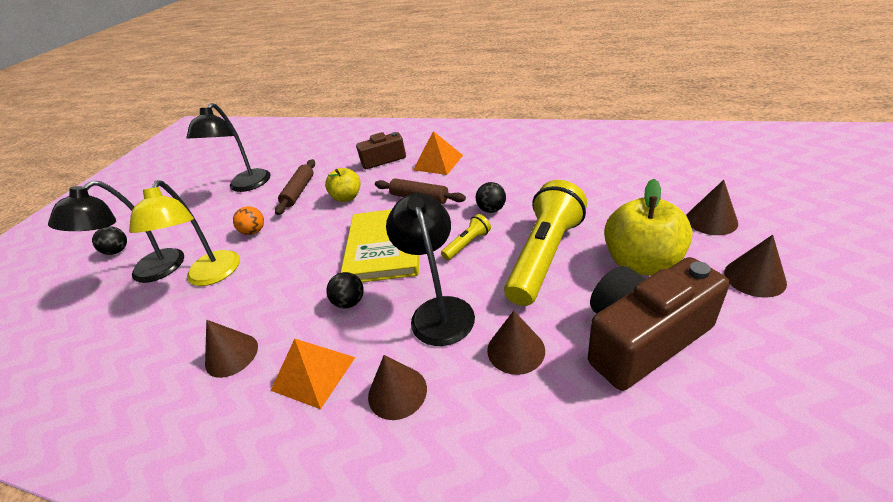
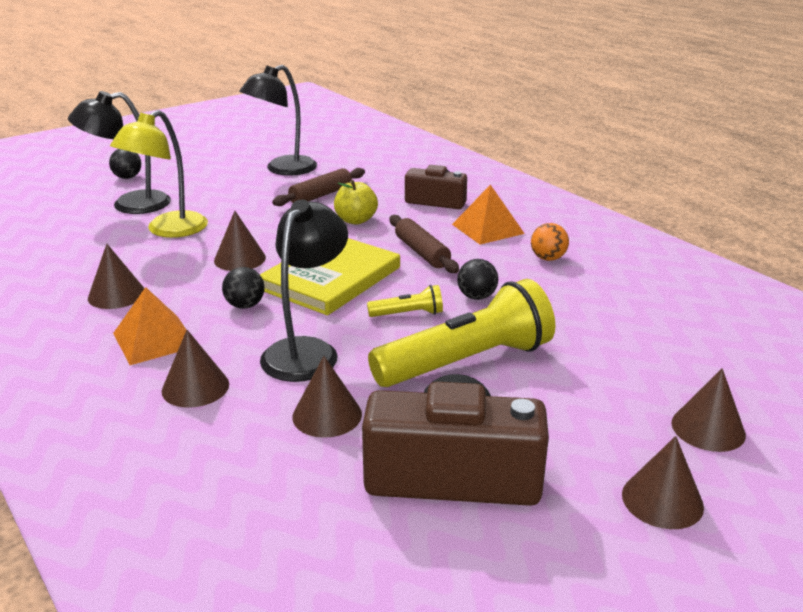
camera: 30 degrees right, 10 degrees down
orange ball [233,206,264,235] -> orange ball moved to [531,223,569,261]
yellow apple [604,179,693,276] -> none
none -> brown cone [214,211,266,271]

